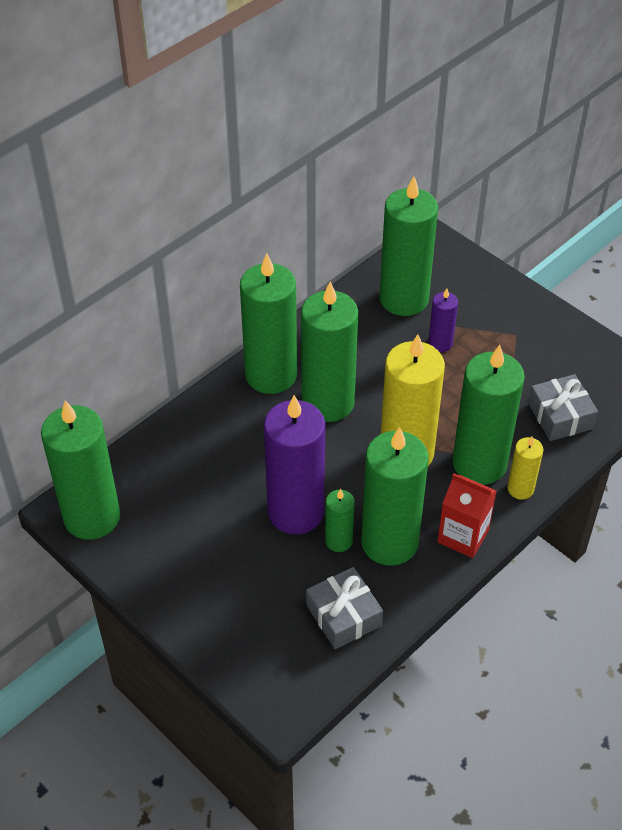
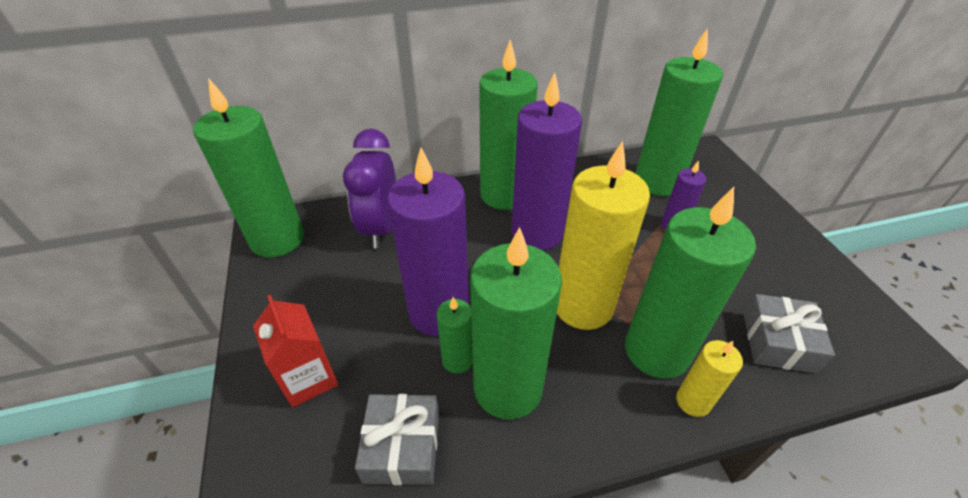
camera: 30 degrees right, 5 degrees down
green candle [301,282,358,422] -> purple candle [511,73,582,250]
red carton [437,474,496,558] -> red carton moved to [253,295,338,408]
none -> purple clock [343,129,396,248]

